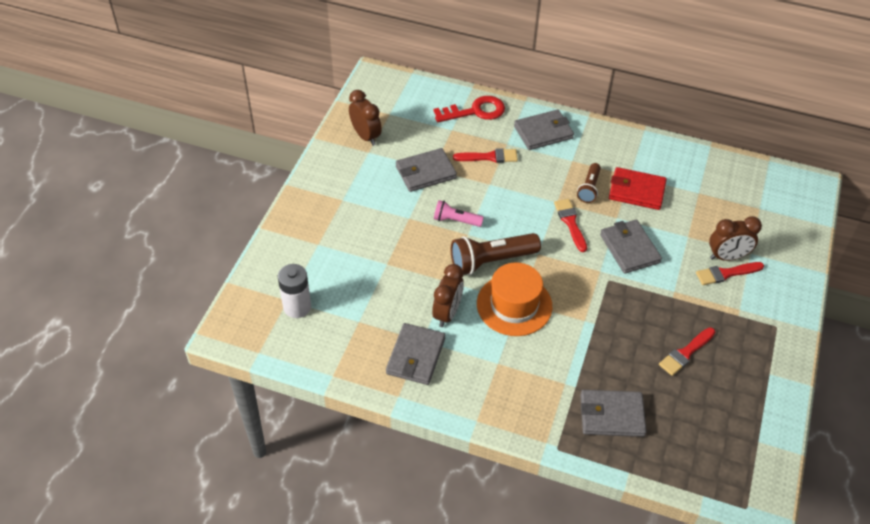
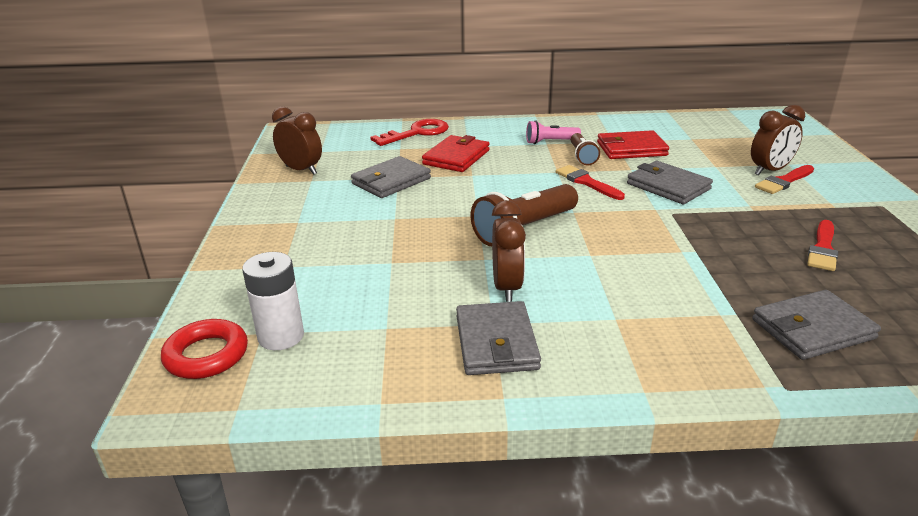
camera: 20 degrees left, 20 degrees down
pink flashlight [434,200,484,227] -> pink flashlight moved to [526,120,581,144]
red brush [453,148,518,163] -> red wallet [422,135,490,172]
orange hat [477,262,552,336] -> none
grey wallet [514,110,574,150] -> none
none -> red ring [161,319,248,379]

